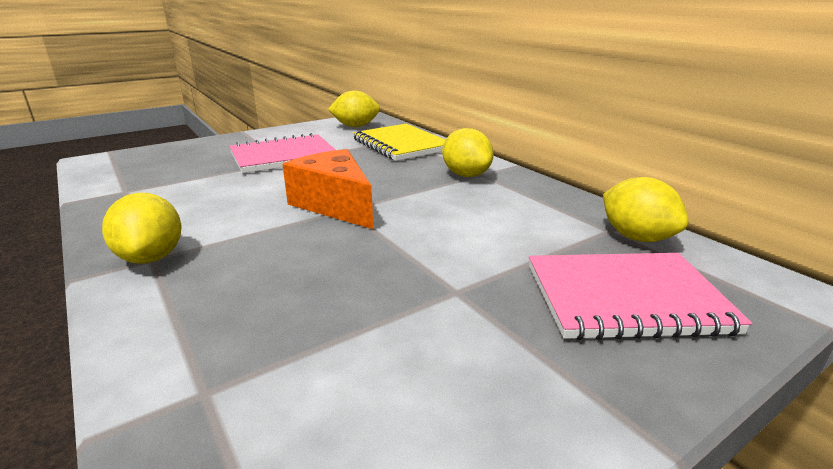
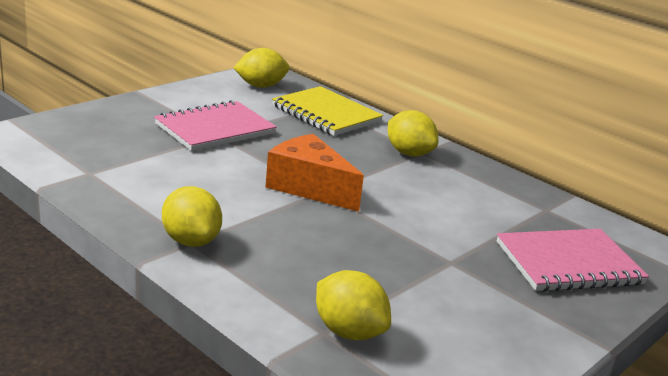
camera: 15 degrees left, 0 degrees up
yellow lemon [603,177,689,242] -> yellow lemon moved to [316,270,391,340]

